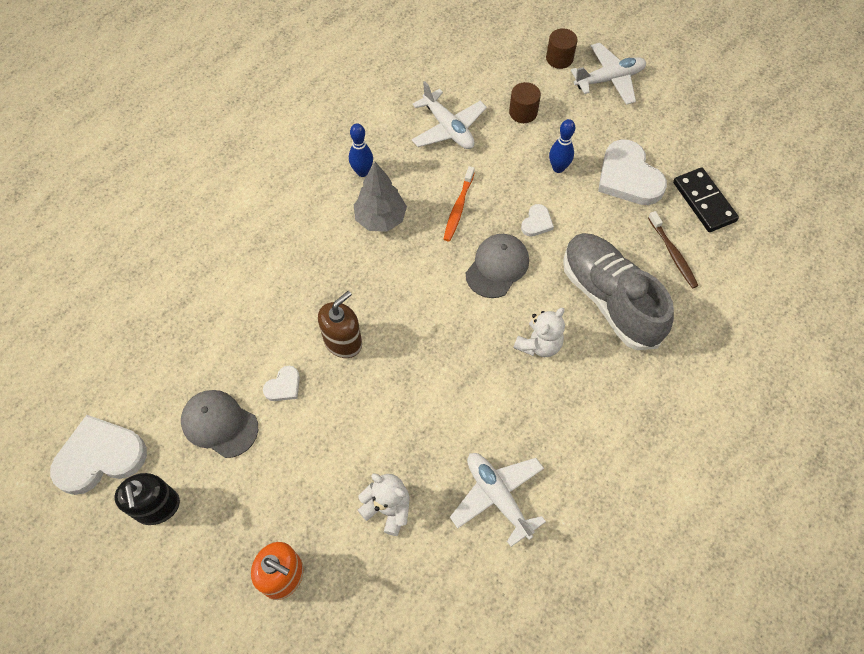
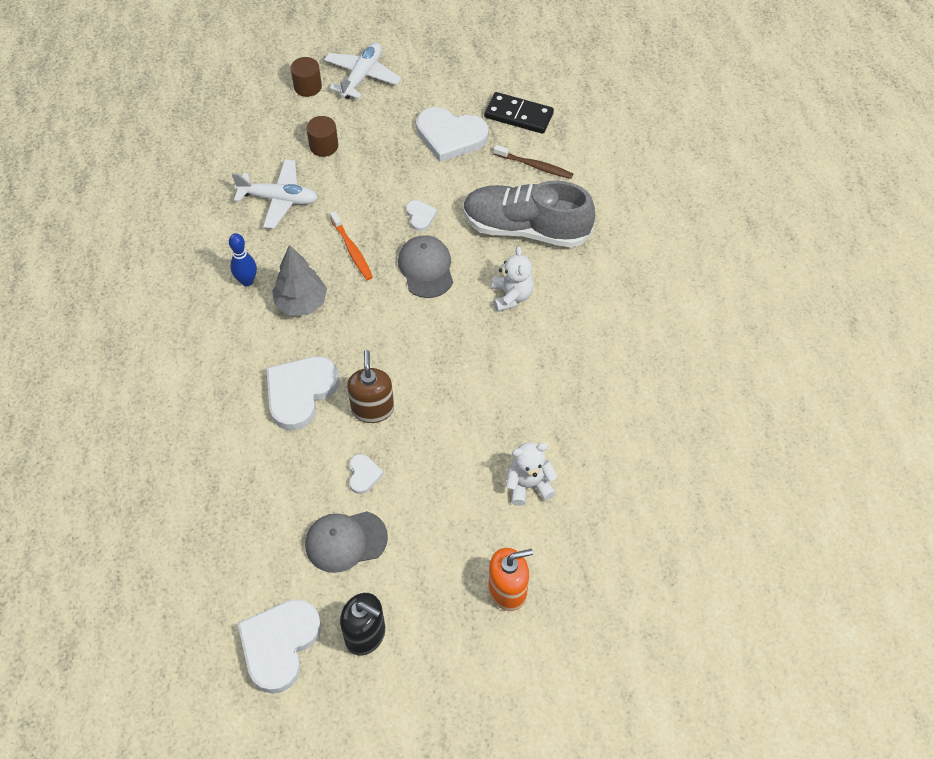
camera: 45 degrees left, 5 degrees down
white plane [450,453,546,547] -> none
blue bowling pin [549,119,575,173] -> none
none -> white heart [266,356,339,430]

